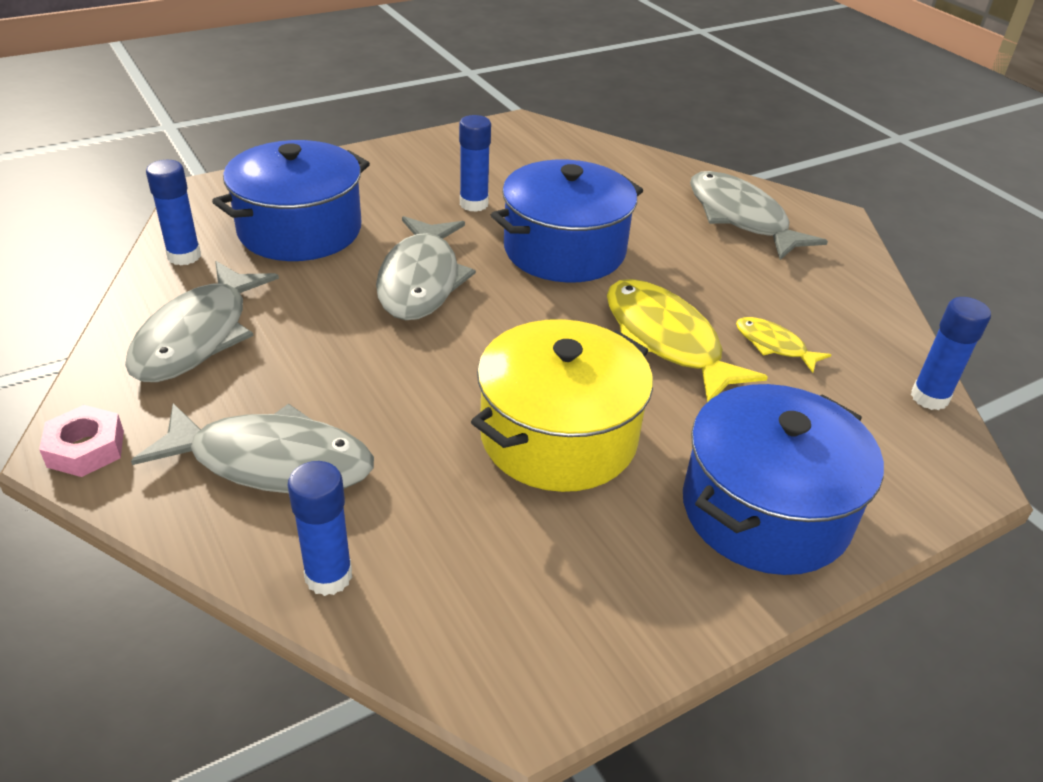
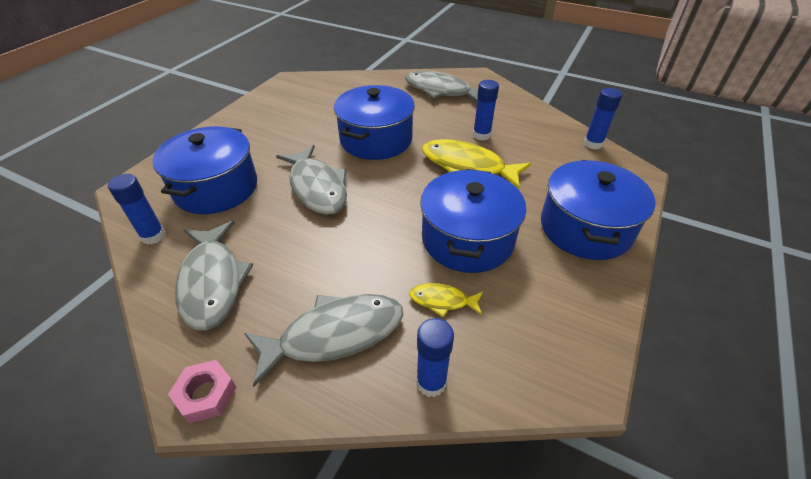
camera: 30 degrees left, 5 degrees up
blue glue stick [459,115,491,212] -> blue glue stick moved to [473,80,499,141]
yellow pot [471,319,653,492] -> blue pot [420,169,526,273]
yellow fish [736,317,831,373] -> yellow fish moved to [409,283,483,317]

